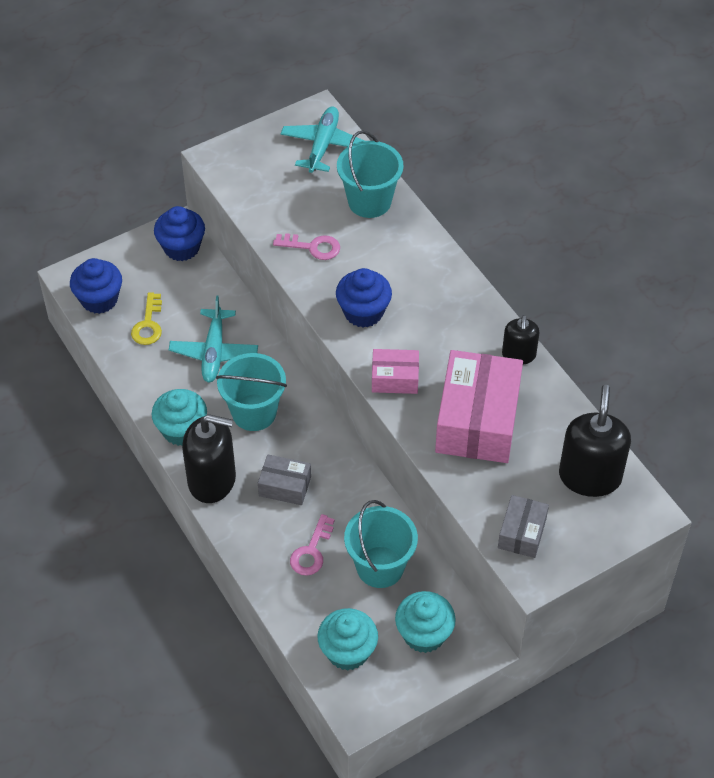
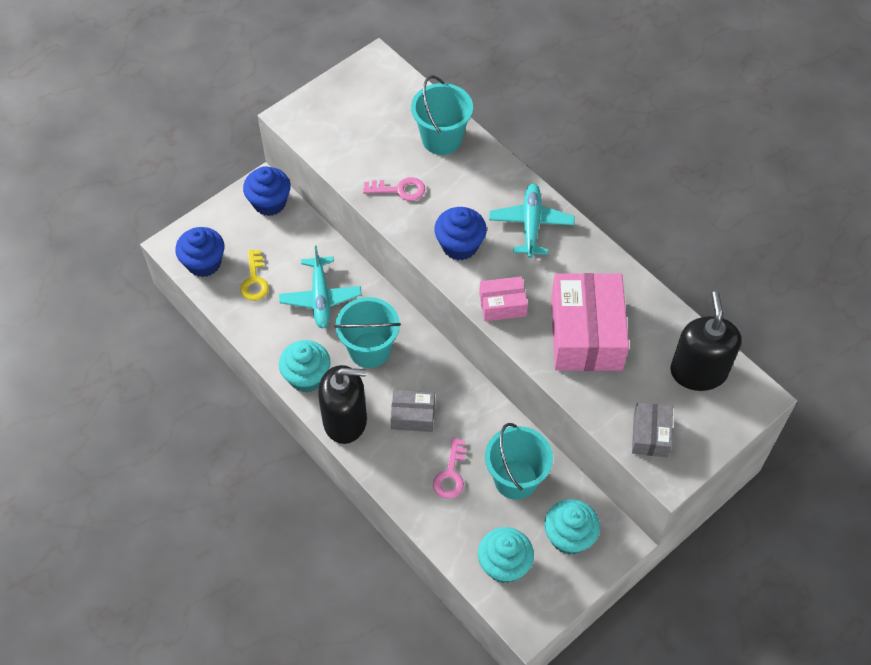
camera: 10 degrees left, 5 degrees up
turquoise plane [281,106,364,173] -> turquoise plane moved to [489,183,575,258]
black soap dispenser [502,315,540,365] -> none

